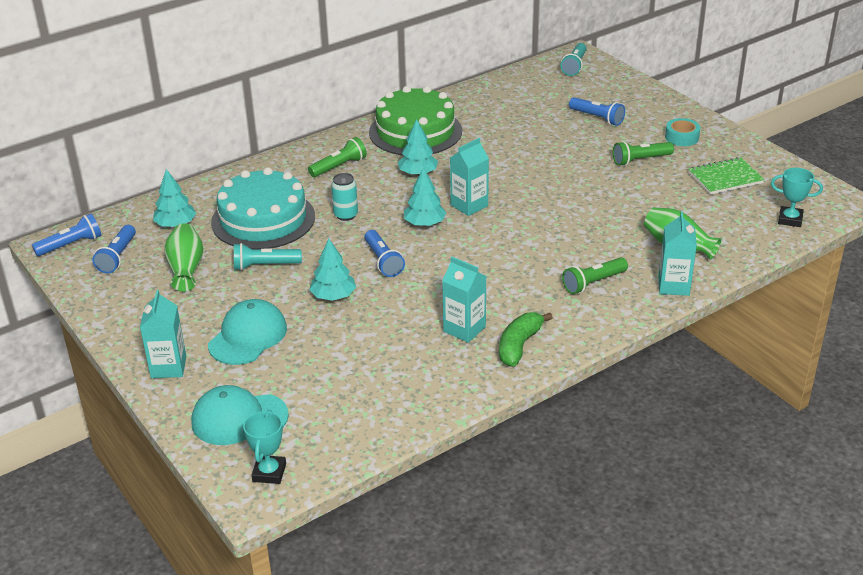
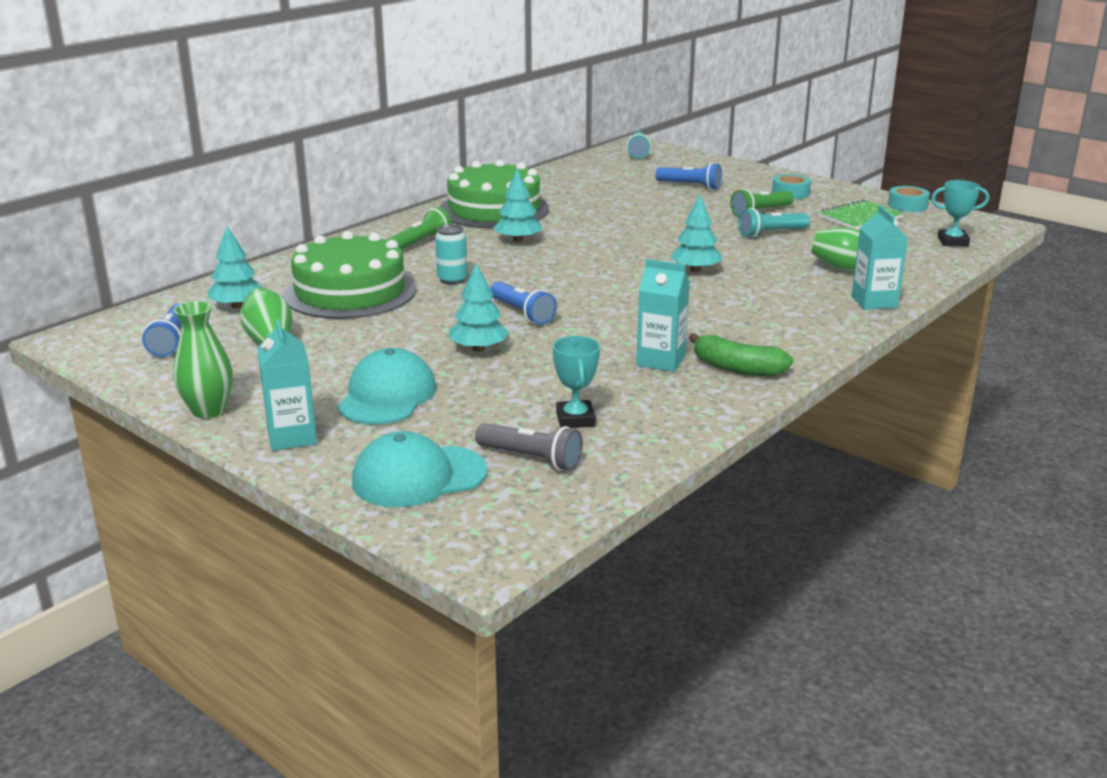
camera: 15 degrees left, 10 degrees down
blue flashlight [32,214,101,256] -> none
turquoise cake [211,167,315,249] -> green cake [283,231,416,319]
turquoise flashlight [234,243,302,271] -> turquoise flashlight moved to [738,208,810,238]
turquoise trophy [243,410,286,484] -> turquoise trophy moved to [553,336,600,428]
turquoise tree [404,168,447,226] -> turquoise tree moved to [670,194,722,272]
turquoise carton [450,138,489,216] -> none
green banana [499,312,553,367] -> green banana turned 75 degrees counterclockwise [689,333,794,376]
green flashlight [562,257,628,294] -> none
none -> green vase [173,301,233,418]
none -> grey flashlight [475,423,583,471]
none -> turquoise tape [888,186,930,212]

